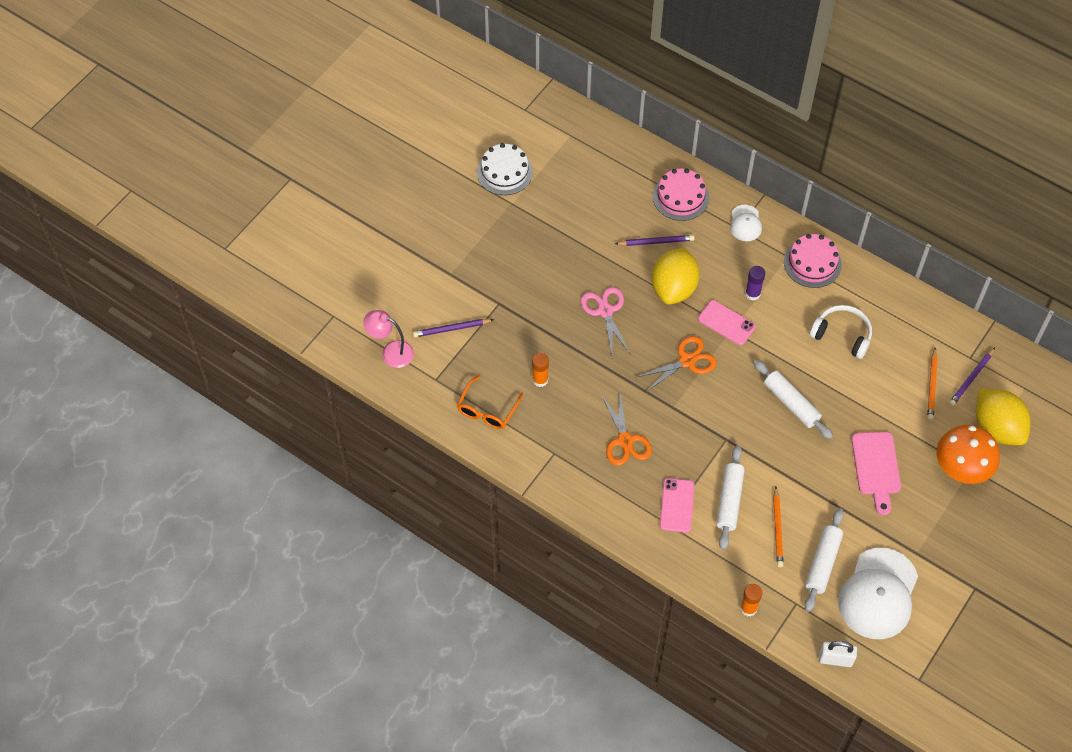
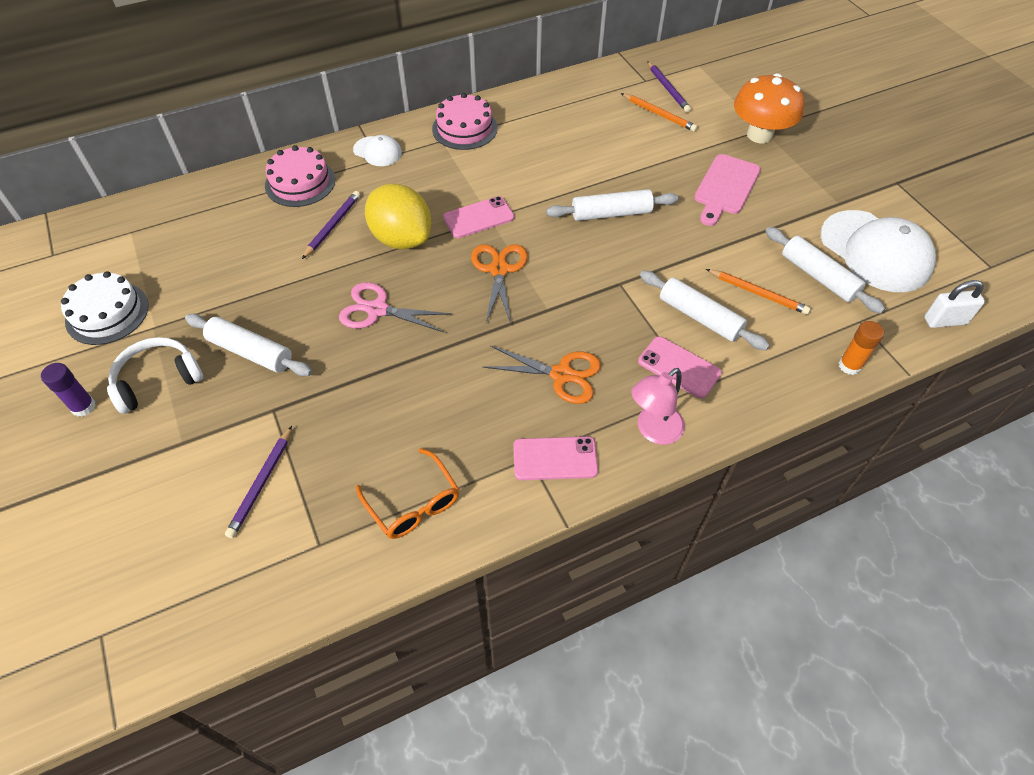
camera: 60 degrees left, 5 degrees down
pink lamp [363,310,414,368] -> pink lamp moved to [631,368,685,445]
orange glue stick [532,353,549,387] -> none
purple glue stick [745,266,765,300] -> purple glue stick moved to [41,363,96,417]
white headphones [810,305,872,359] -> white headphones moved to [107,337,203,414]
white padlock [819,641,857,667] -> white padlock turned 45 degrees clockwise [924,280,985,328]
pink cutting board [852,432,901,515] -> pink cutting board turned 90 degrees clockwise [694,154,761,226]
yellow lemon [976,389,1031,445] -> none
none -> white rolling pin [185,314,312,376]
none -> pink phone [513,436,598,480]

